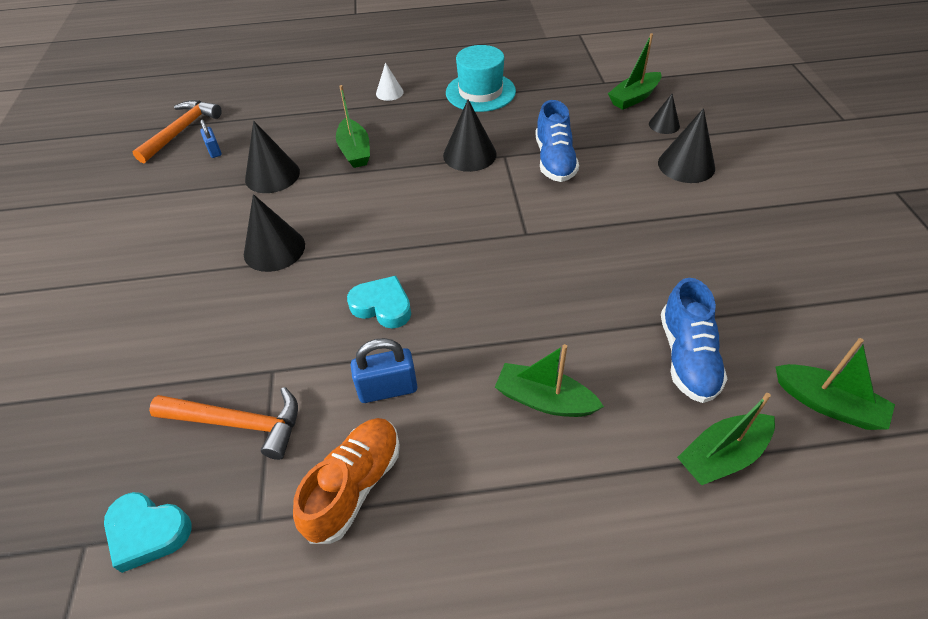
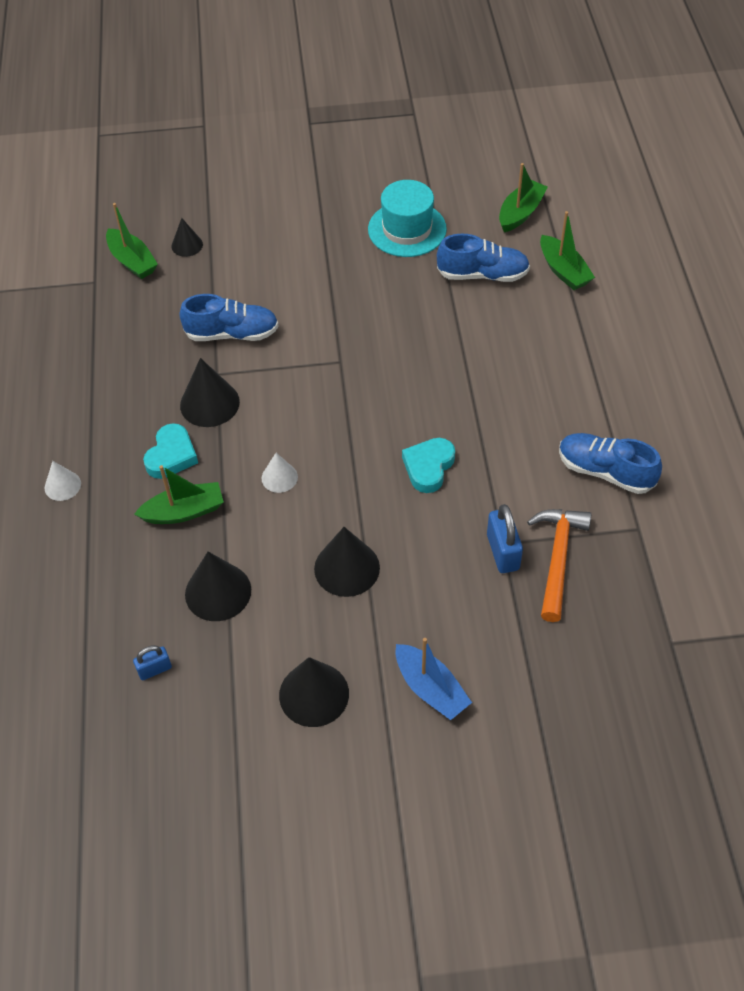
camera: 90 degrees left, 5 degrees up
turquoise heart [104,492,192,573] -> turquoise heart moved to [143,423,198,479]
orange hammer [132,100,222,163] -> none
orange shoe [293,418,400,544] -> blue shoe [559,433,662,494]
blue padlock [351,338,418,403] -> blue padlock moved to [487,504,523,573]
turquoise hat [446,45,516,112] -> turquoise hat moved to [368,180,447,257]
green boat [495,344,604,417] -> none
black cone [658,108,715,183] -> black cone moved to [279,657,349,727]
none -> white cone [261,453,298,493]
none -> blue boat [396,638,472,720]

